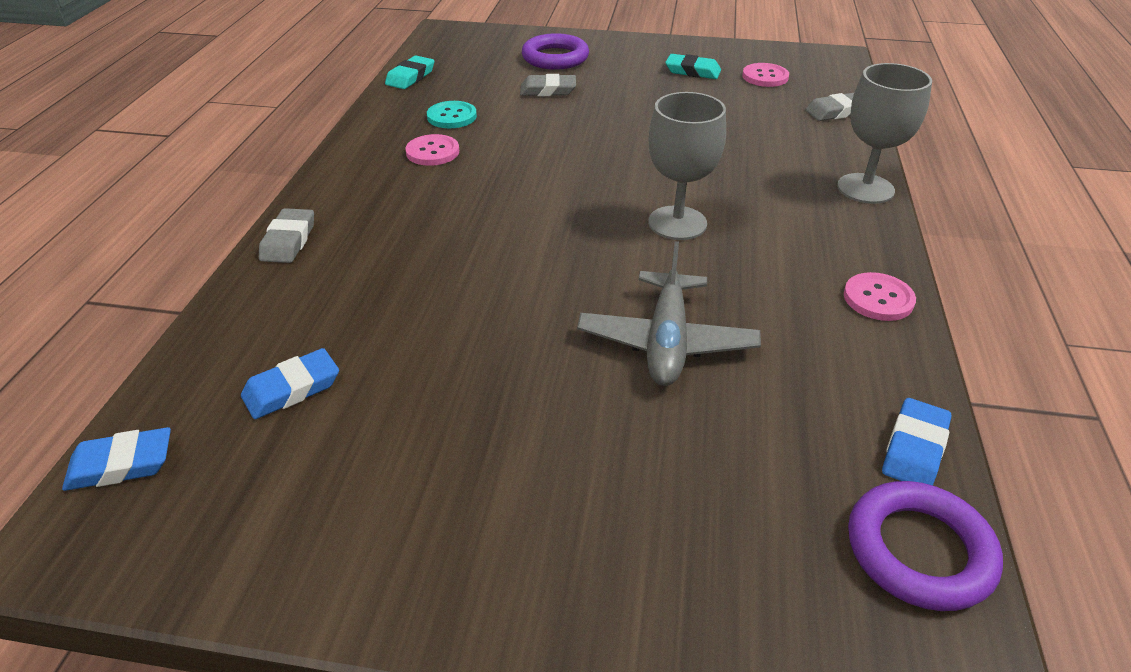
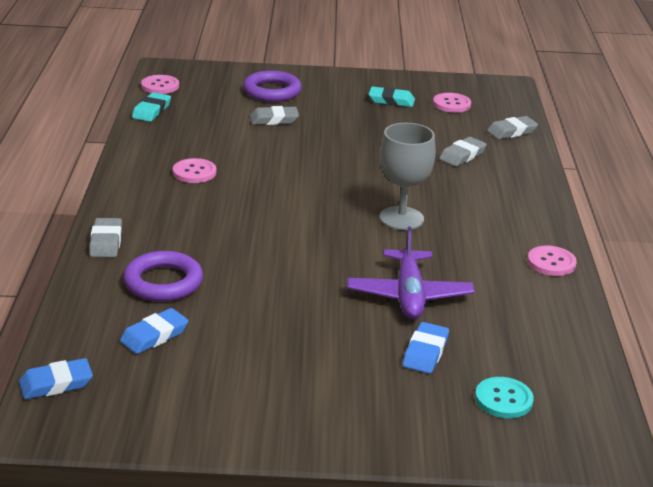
camera: 10 degrees left, 10 degrees down
turquoise button [427,101,477,128] -> turquoise button moved to [475,377,534,418]
grey plane [577,241,761,386] -> purple plane [347,227,475,319]
grey goblet [837,63,932,204] -> none
purple ring [848,481,1003,611] -> purple ring moved to [123,251,203,302]
blue eraser [882,398,952,486] -> blue eraser moved to [403,322,449,373]
none -> pink button [141,75,179,94]
none -> grey eraser [439,137,487,167]

